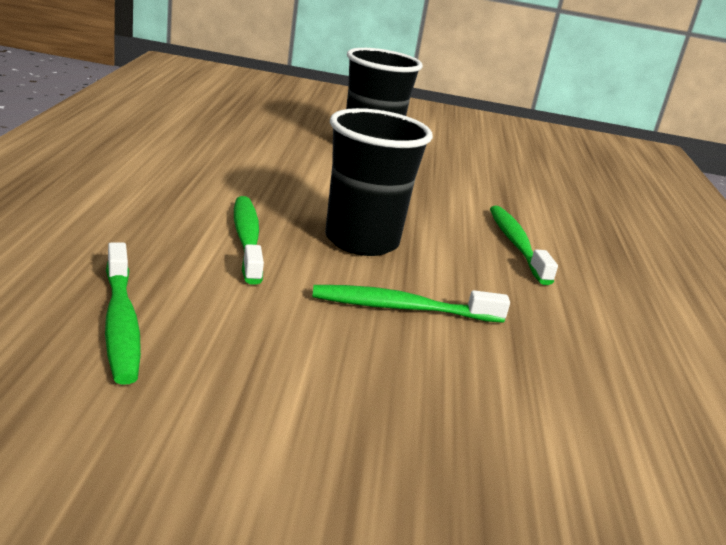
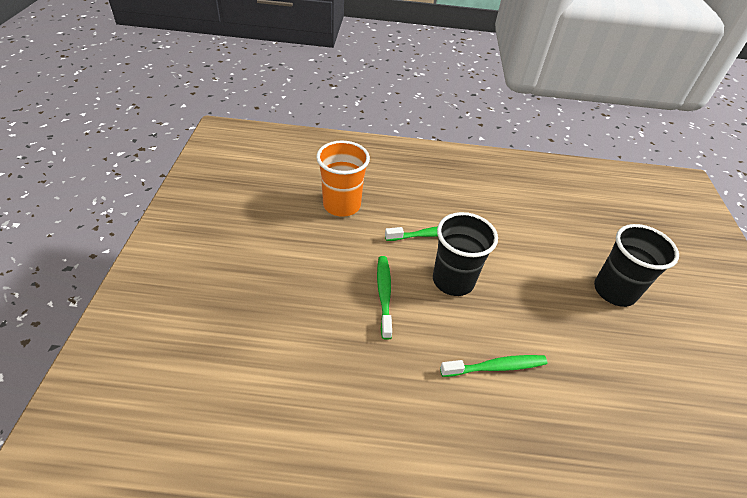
camera: 90 degrees right, 20 degrees up
green toothbrush [105,242,141,385] -> orange cup [316,141,370,217]

